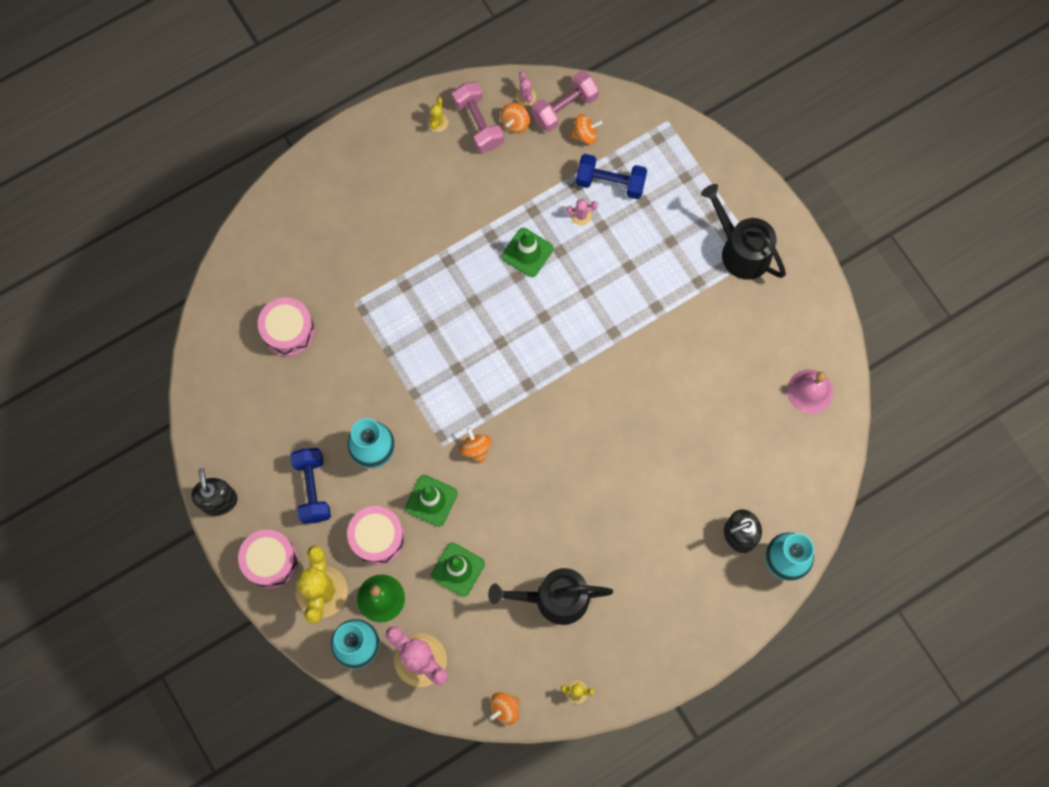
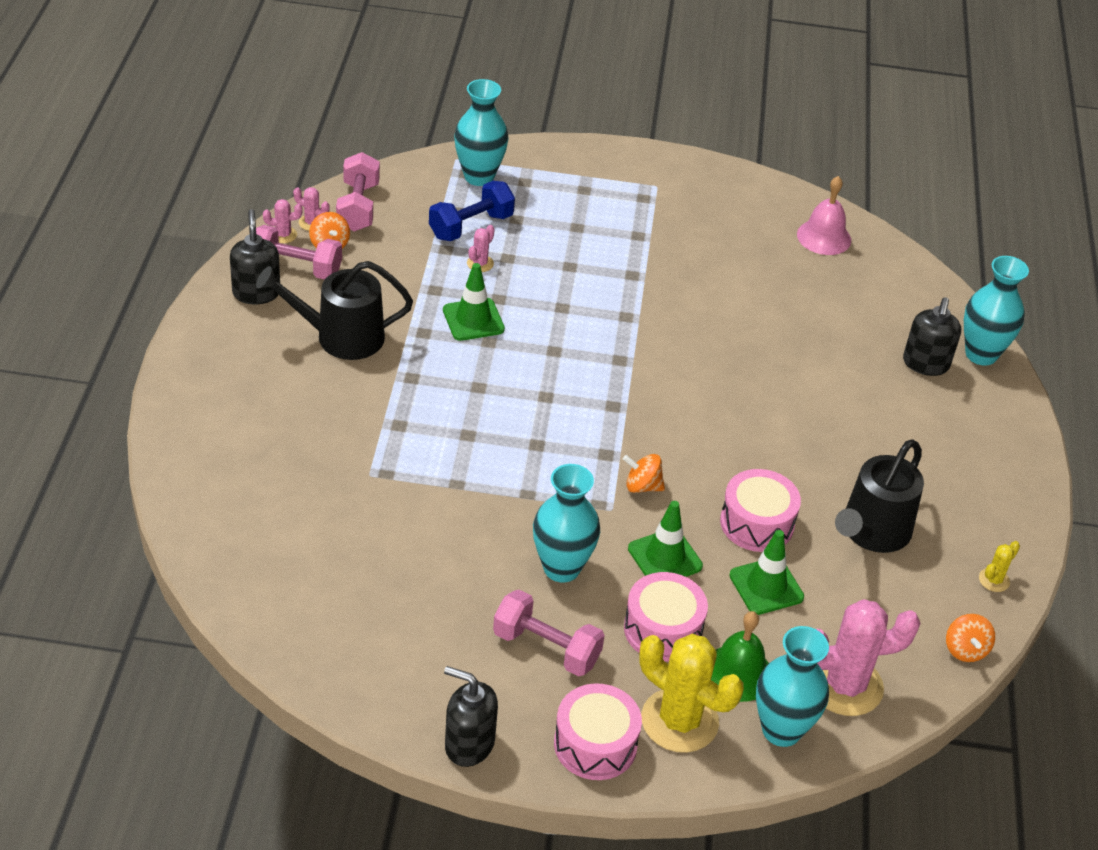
camera: 55 degrees left, 30 degrees down
pink drum [258,297,315,356] -> pink drum moved to [720,469,801,552]
blue dumbbell [290,448,331,524] -> pink dumbbell [493,590,605,676]
yellow cactus [427,97,448,132] -> black soap dispenser [230,209,280,304]
orange spinning top [570,114,602,144] -> none
black watering can [701,184,786,280] -> black watering can moved to [256,261,413,360]
none -> pink cactus [263,199,303,243]
none -> turquoise vase [454,79,509,186]

